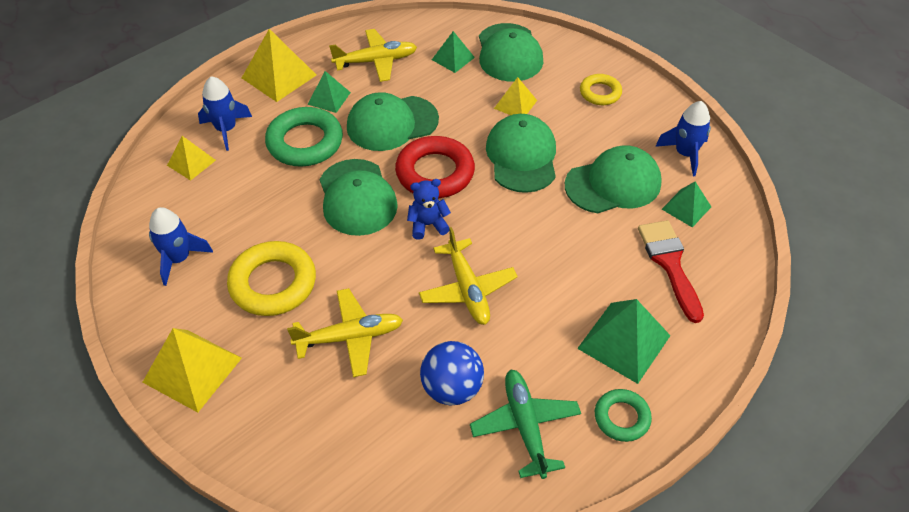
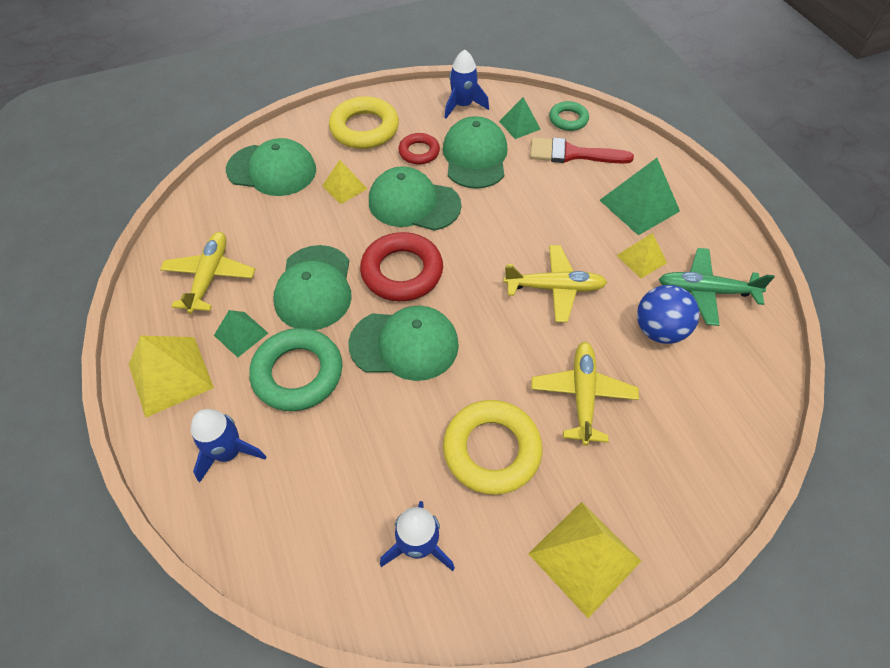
camera: 70 degrees left, 5 degrees up
yellow pyramid [167,136,216,181] -> yellow pyramid moved to [616,233,667,278]
blue teddy bear [407,179,451,239] -> none
green pyramid [432,31,475,73] -> none
yellow ring [580,74,622,105] -> yellow ring [329,96,399,149], size x1.73
green ring [595,389,652,442] -> green ring moved to [549,101,589,131]
none -> red ring [398,133,440,164]

